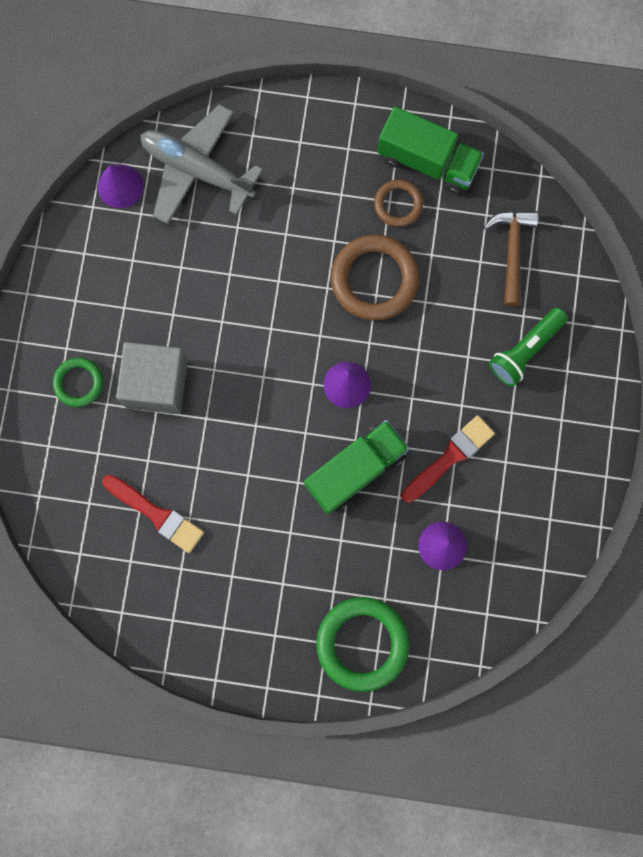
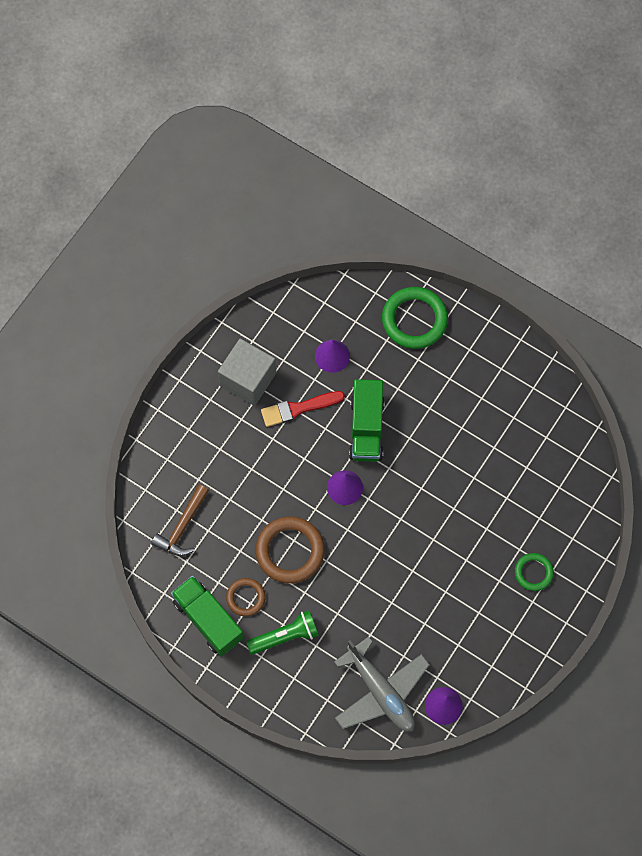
camera: 155 degrees left, 10 degrees down
red brush [102,475,204,553] -> none
grey cube [116,342,188,414] -> grey cube moved to [218,339,276,406]
green truck [304,420,409,515] -> green truck turned 75 degrees counterclockwise [349,379,385,462]
green flashlight [489,307,568,387] -> green flashlight moved to [246,610,319,655]

